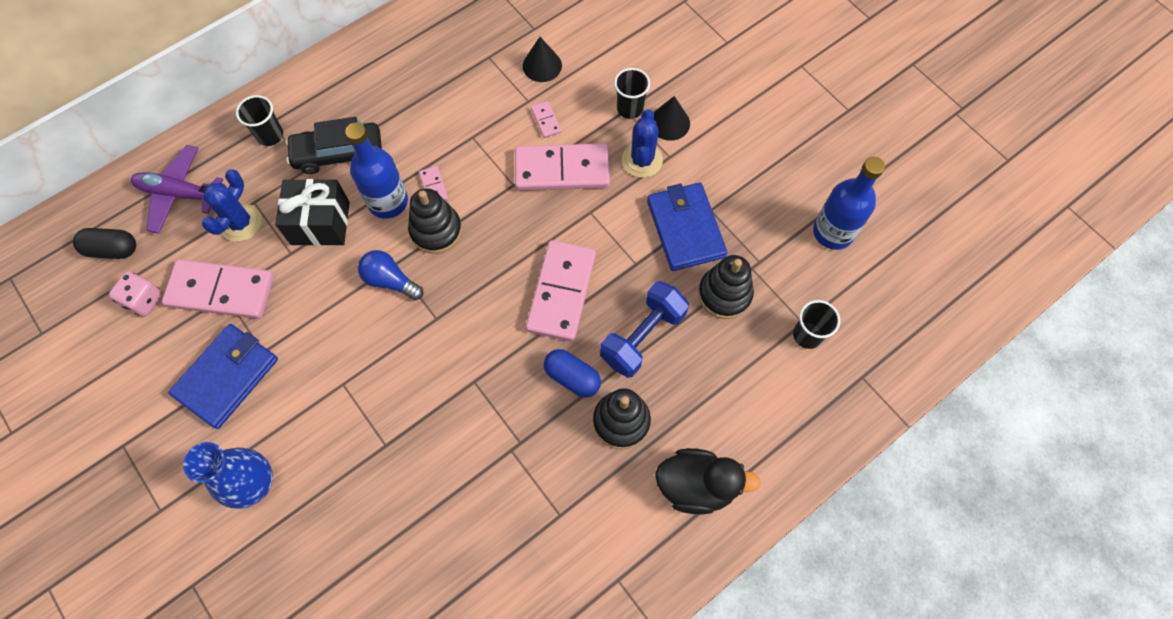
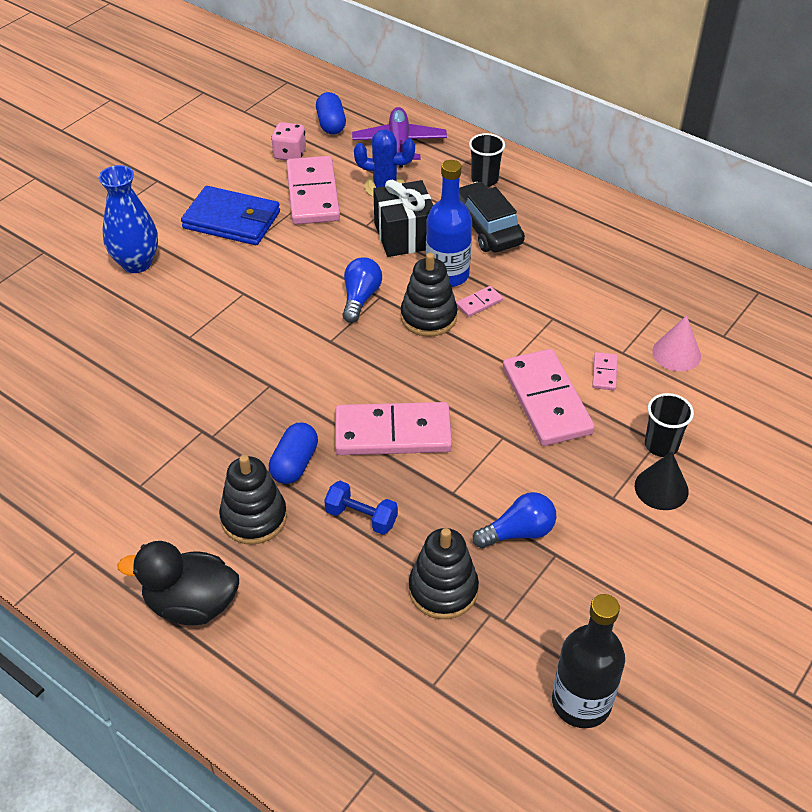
camera: 75 degrees right, 20 degrees down
black capsule [73,228,136,259] -> blue capsule [316,92,346,134]
black cone [523,37,562,82] -> pink cone [652,315,701,371]
pink domino [531,101,561,138] -> pink domino turned 45 degrees counterclockwise [592,352,618,390]
blue dumbbell [600,281,689,378] -> blue dumbbell [324,481,398,535], size x0.61
blue cactus [622,109,663,178] -> none
blue wallet [647,183,727,271] -> blue light bulb [473,492,556,548]
black duck [655,448,761,514] -> black duck turned 105 degrees clockwise [117,541,239,626]
black cup [793,300,840,349] -> none
blue bottle [813,157,885,250] -> black bottle [552,594,625,728]

